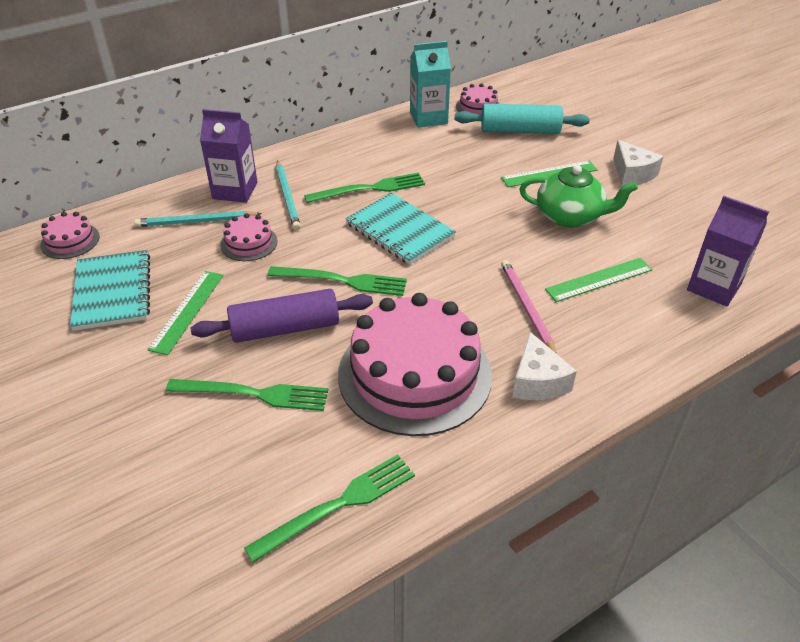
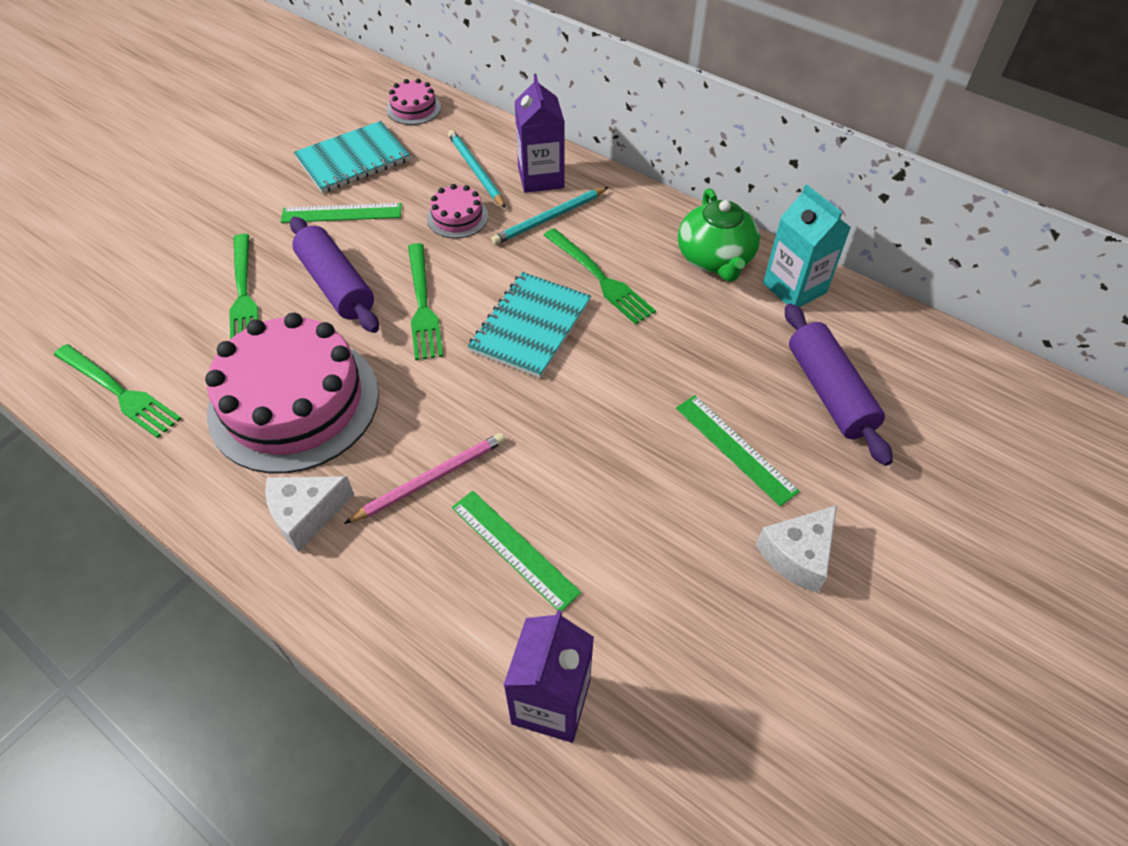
camera: 70 degrees right, 10 degrees up
turquoise rolling pin [455,104,590,134] -> purple rolling pin [785,304,893,466]
pink cake [456,83,500,114] -> none
green teapot [520,165,638,228] -> green teapot moved to [678,188,760,282]

